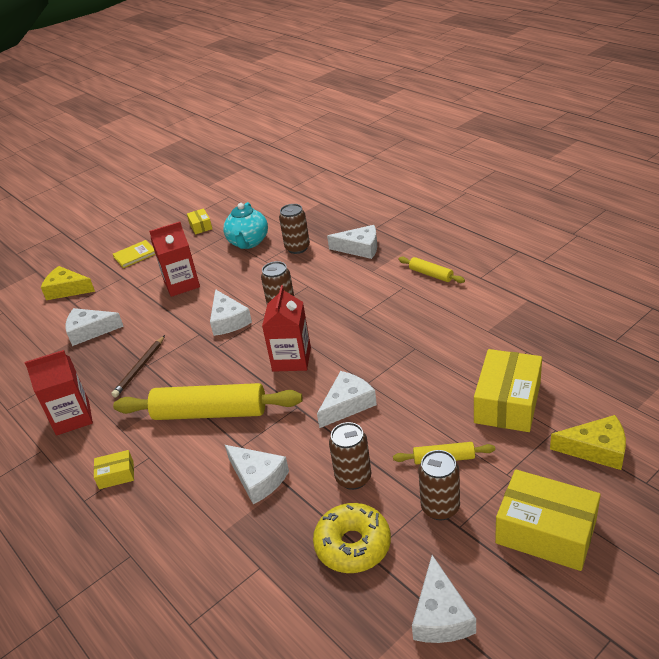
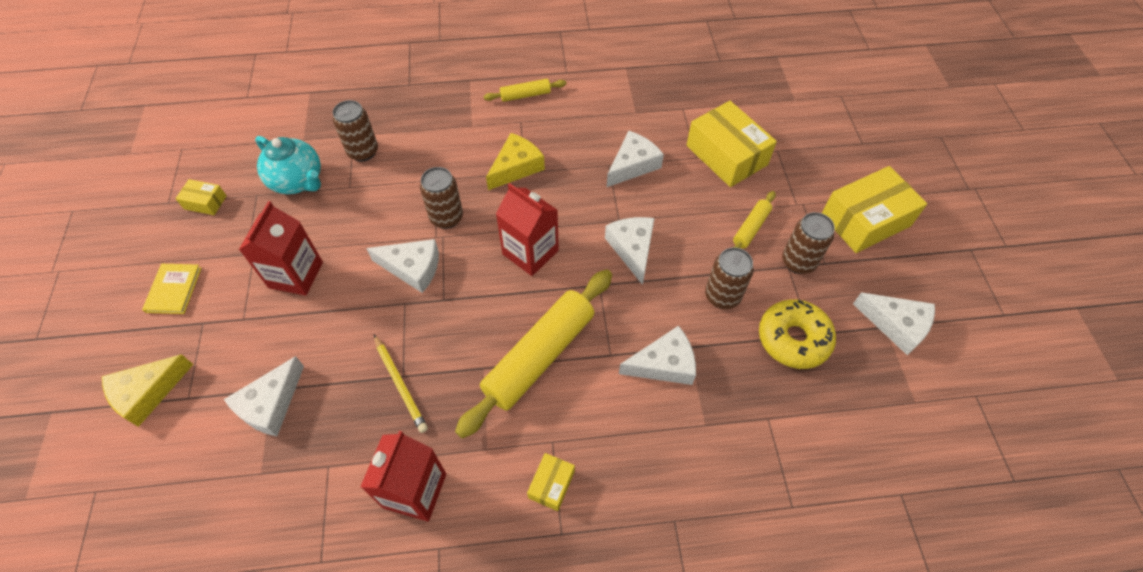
camera: 60 degrees left, 20 degrees up
brown pencil [111,335,165,397] -> yellow pencil [374,335,428,433]
white cheese [327,225,377,259] -> white cheese moved to [607,131,664,187]
yellow cheese [550,415,626,470] -> yellow cheese moved to [486,133,545,190]

